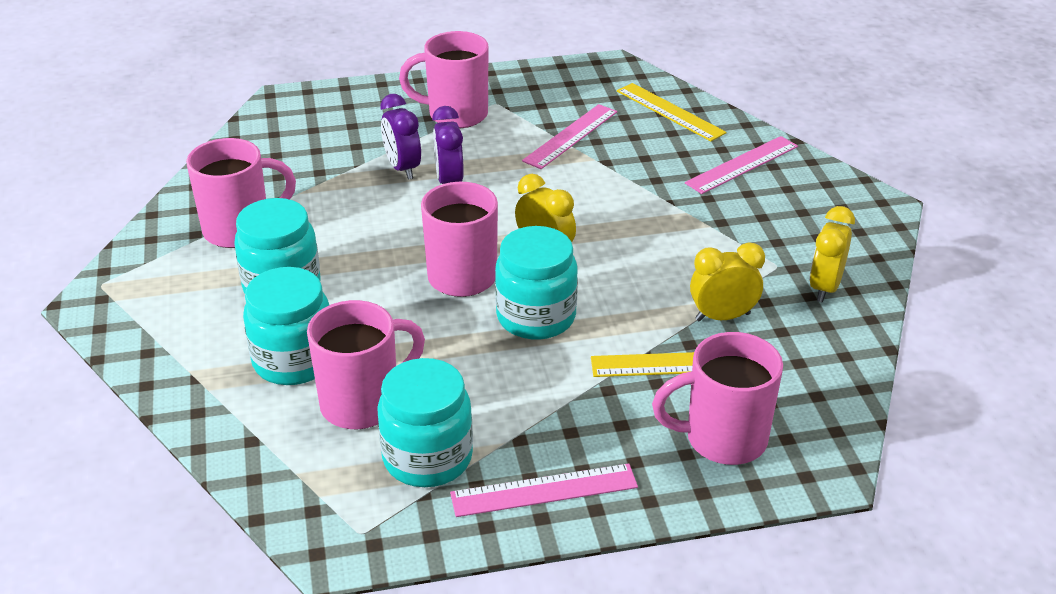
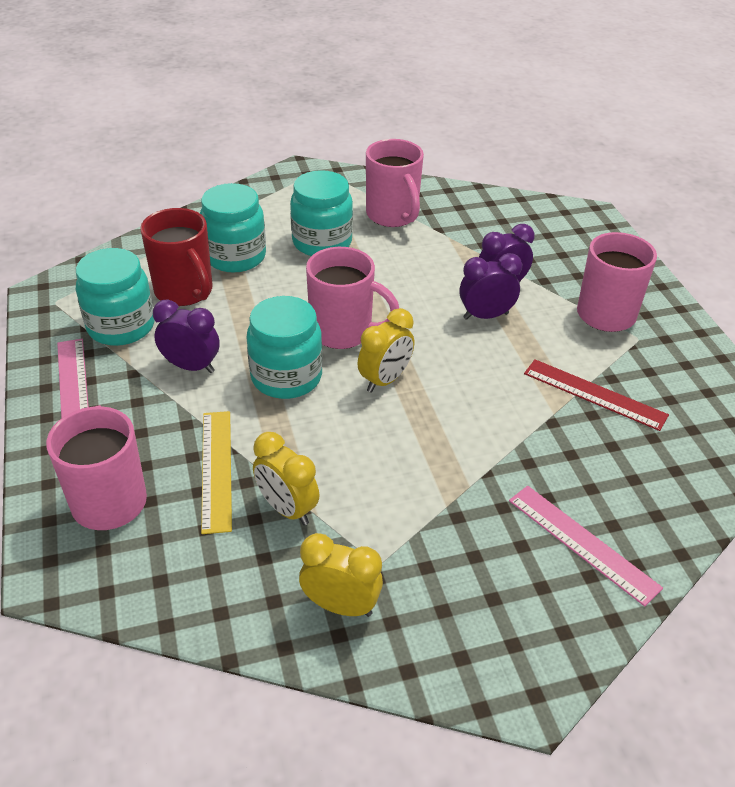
camera: 85 degrees right, 5 degrees up
pink mug [307,300,425,430] -> red mug [140,208,213,306]
pink ruler [522,104,617,169] -> red ruler [524,359,669,431]
yellow ruler [617,83,727,141] -> none
yellow clock [690,242,765,322] -> yellow clock turned 150 degrees clockwise [253,432,320,525]
none -> purple clock [153,299,220,373]

